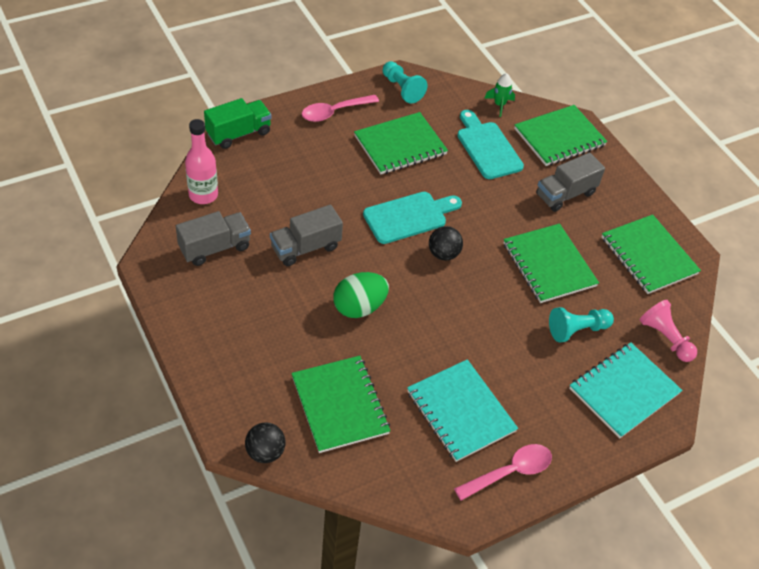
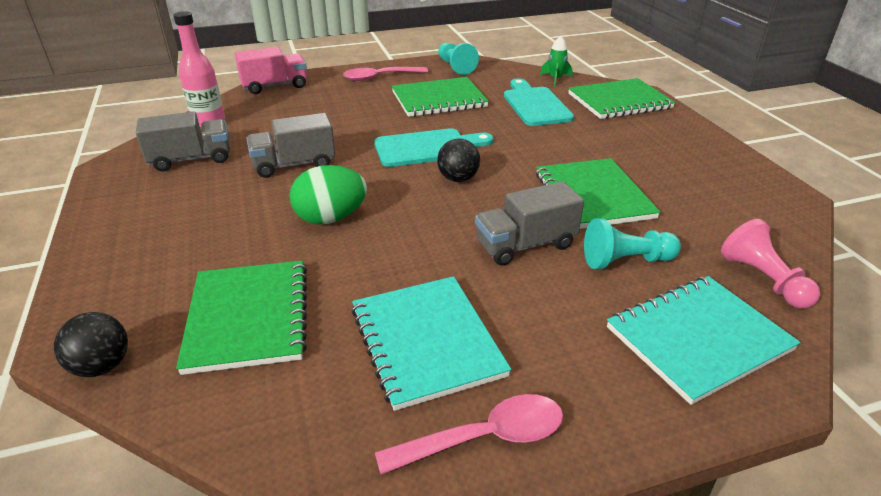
camera: 15 degrees right, 15 degrees down
green truck [204,98,272,149] -> pink truck [235,47,307,94]
grey truck [536,153,605,212] -> grey truck moved to [475,181,584,266]
green notebook [602,215,701,294] -> none

